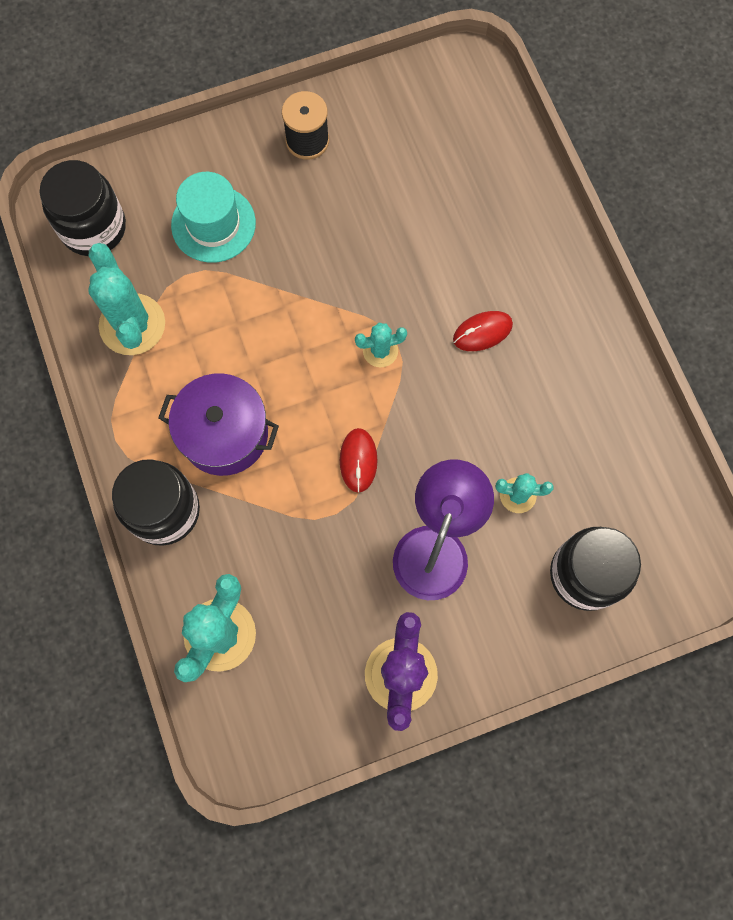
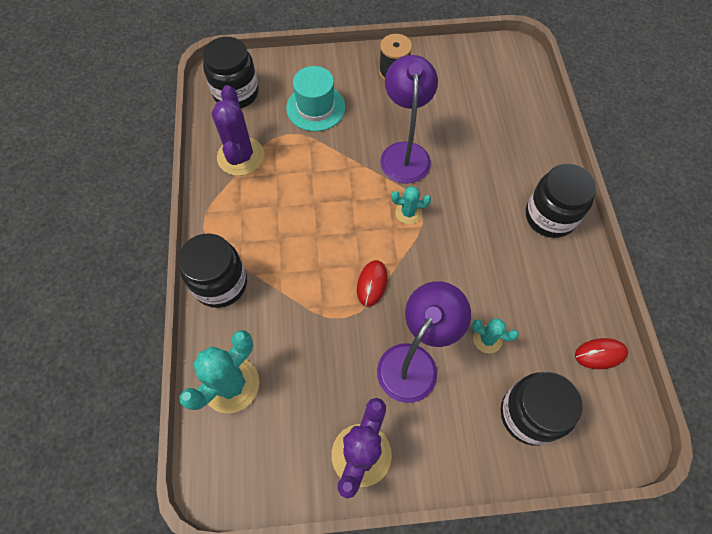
camera: 15 degrees right, 10 degrees down
turquoise cactus [88,243,165,355] -> purple cactus [212,85,264,176]
purple pot [158,373,279,476] -> none
red mouse [453,311,513,351] -> red mouse moved to [575,338,628,369]
none -> purple lamp [380,55,438,184]
none -> black jar [526,164,597,238]

